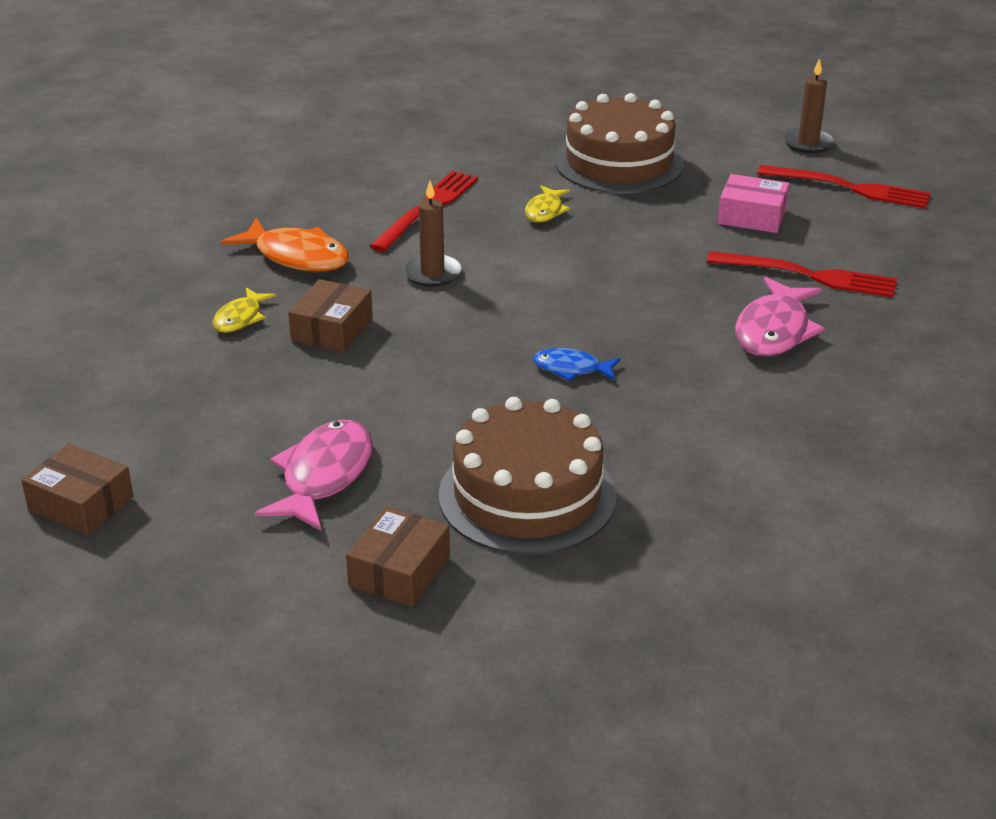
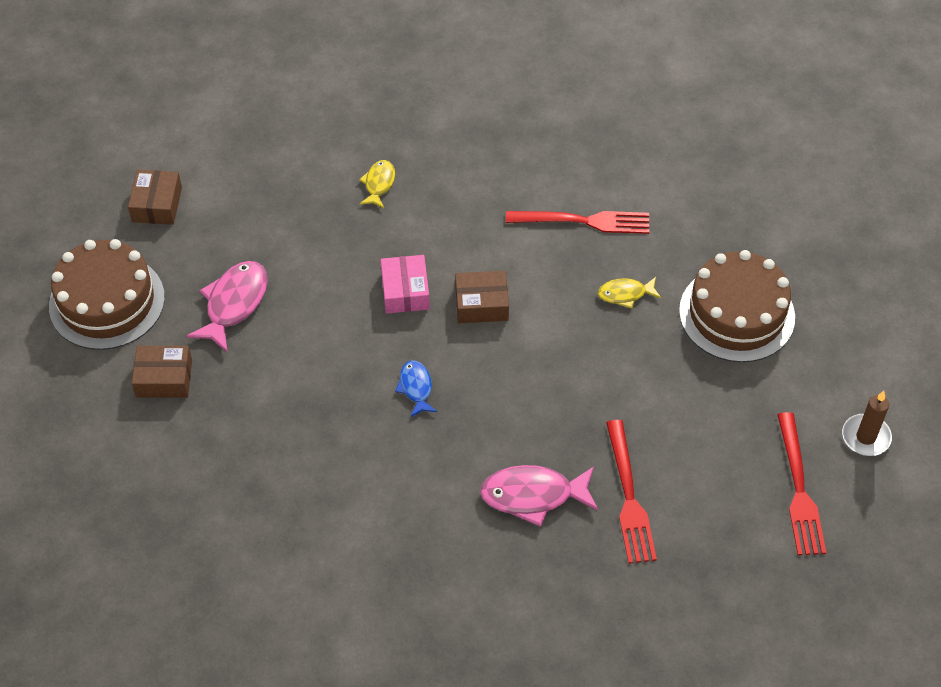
camera: 65 degrees right, 20 degrees up
yellow fish [212,288,276,333] -> yellow fish turned 105 degrees clockwise [359,160,395,208]
orange fish [221,218,349,272] -> none
pink fish [255,420,373,531] -> pink fish turned 60 degrees counterclockwise [186,261,268,353]
brown box [288,279,373,352] -> brown box moved to [455,271,509,323]
brown candle [403,181,462,287] -> none
brown cake [439,397,617,555] -> brown cake moved to [49,239,165,350]
pink box [718,174,790,233] -> pink box moved to [381,255,430,314]

